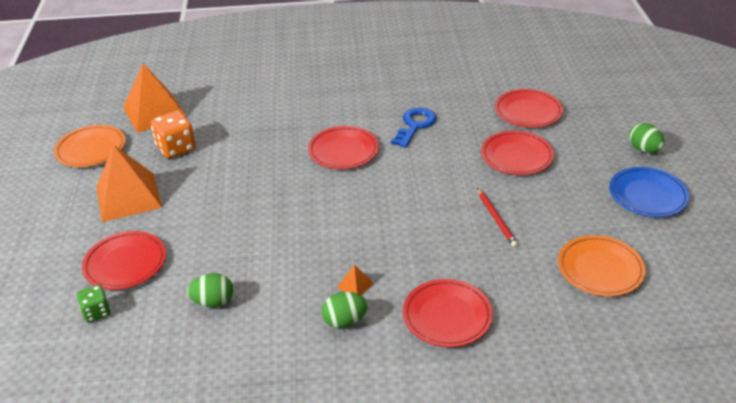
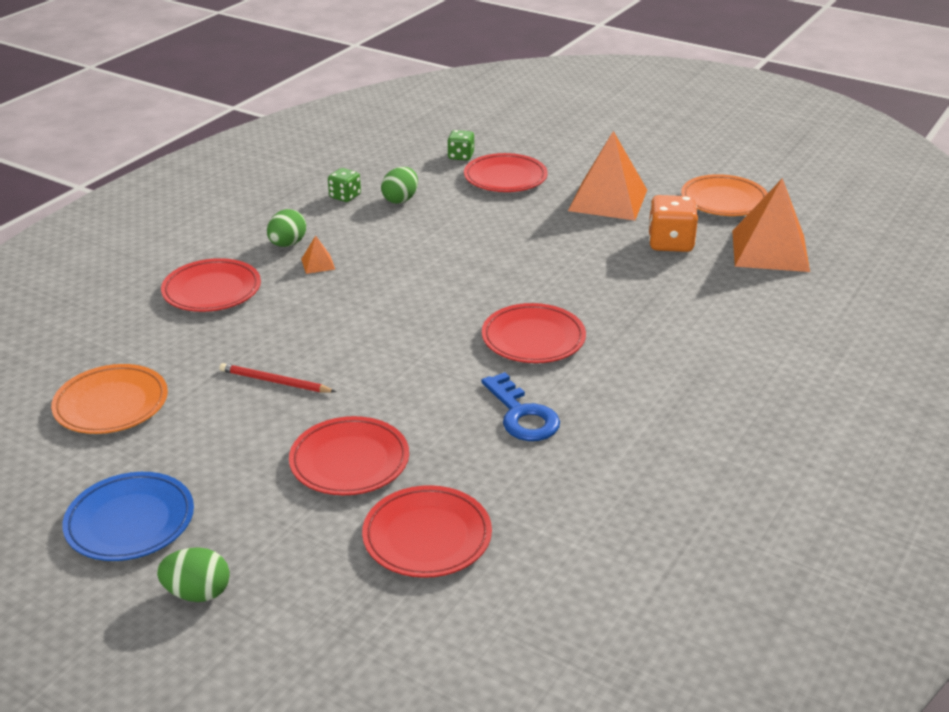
camera: 125 degrees right, 5 degrees down
none -> green dice [328,168,361,202]

